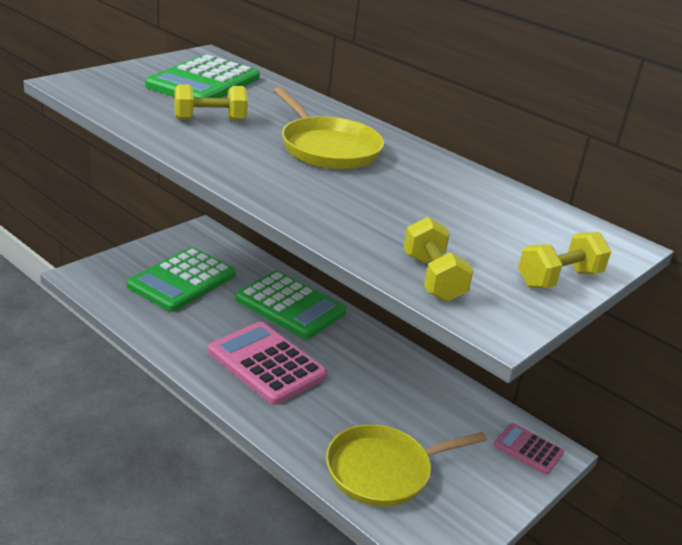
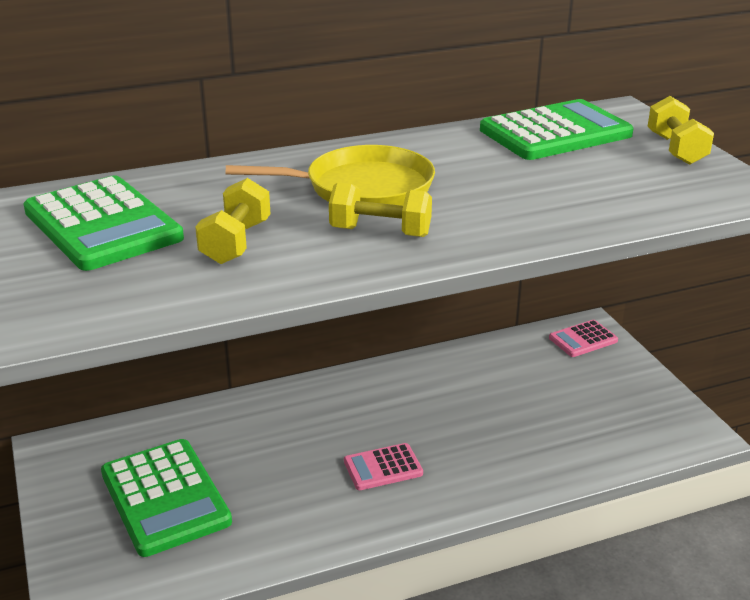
camera: 60 degrees left, 0 degrees up
pink calculator [208,322,327,405] -> pink calculator [344,443,423,490], size x0.53
green calculator [235,271,346,339] -> green calculator moved to [480,99,633,160]
yellow pan [326,424,487,507] -> none
yellow dumbbell [404,217,473,302] -> yellow dumbbell moved to [329,182,432,237]

